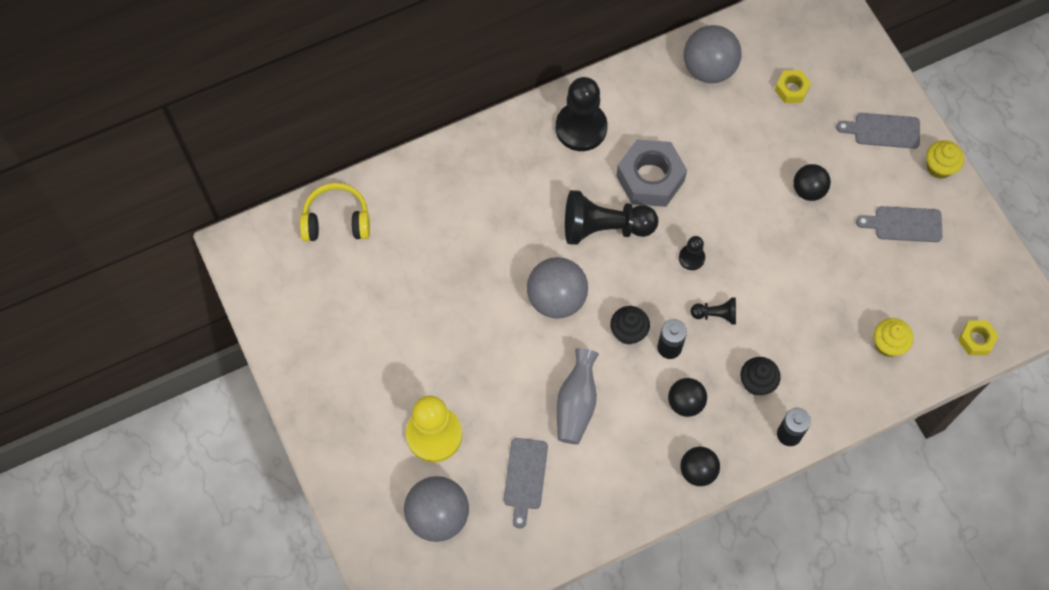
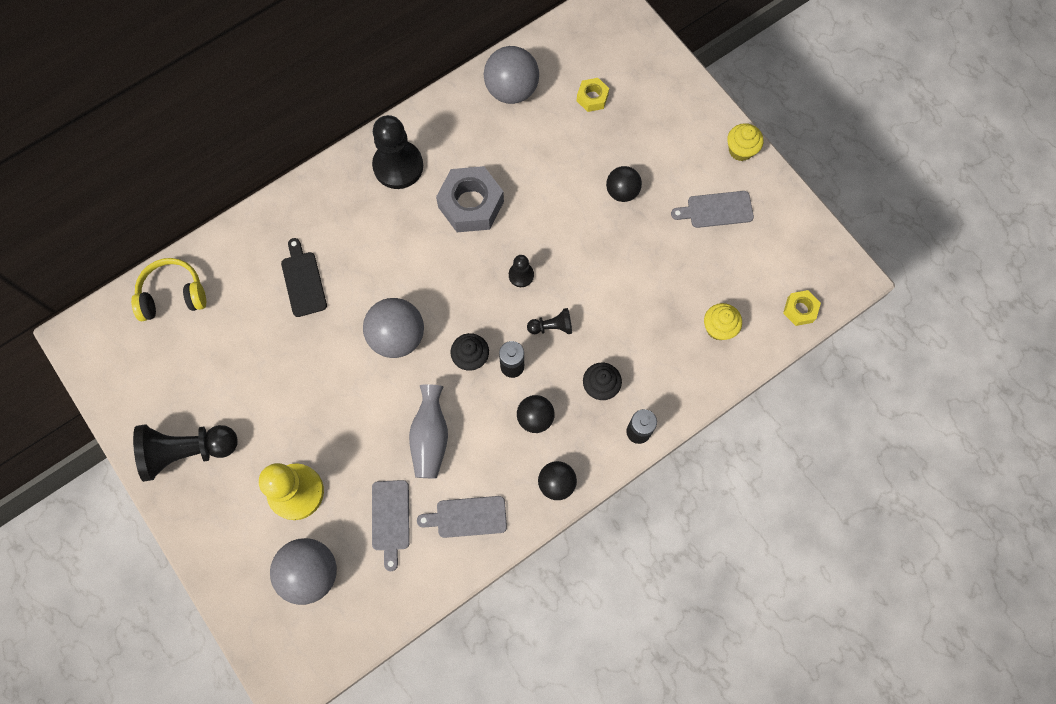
camera: 10 degrees left, 5 degrees up
black pawn [565,190,658,245] -> black pawn moved to [133,424,238,482]
grey cutting board [836,113,920,149] -> grey cutting board moved to [417,496,507,538]
none -> black cutting board [281,238,327,317]

